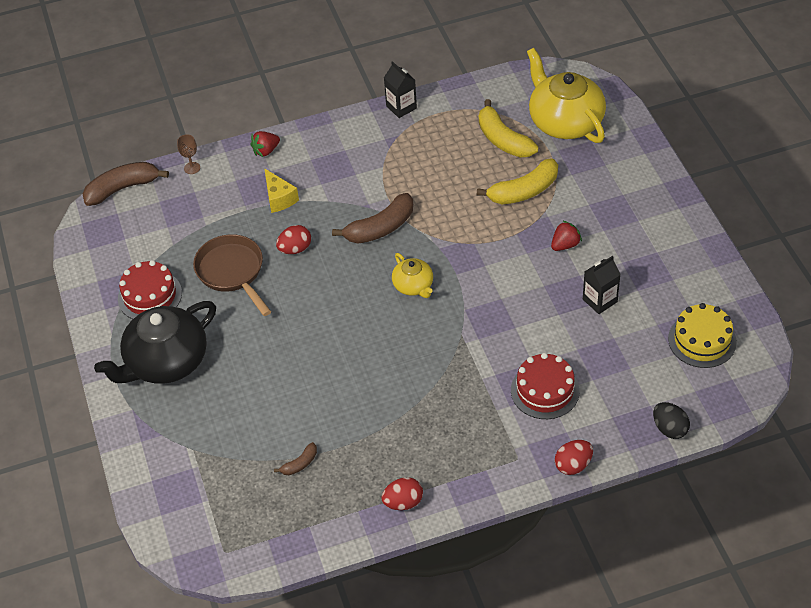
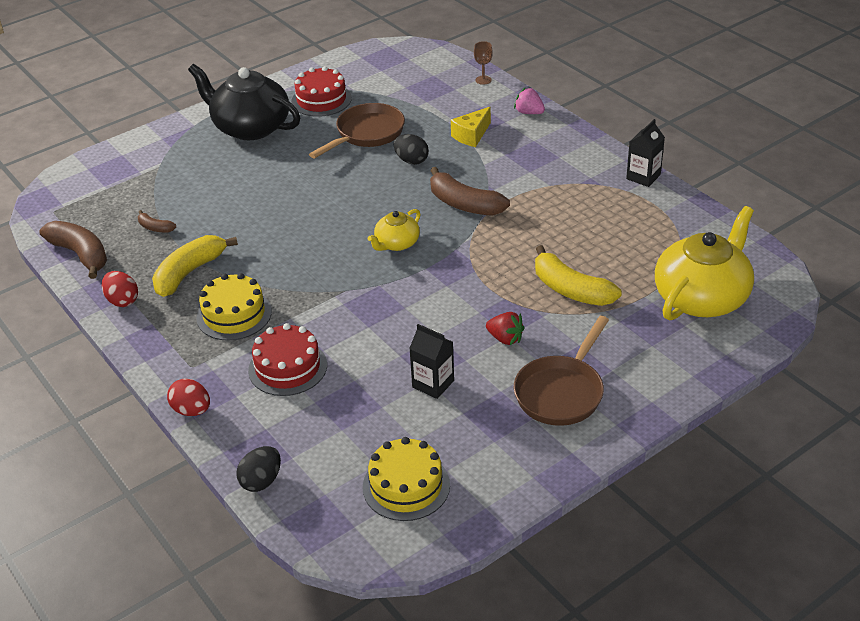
camera: 70 degrees right, 10 degrees down
brown banana [83,162,169,206] -> brown banana moved to [39,221,107,279]
red strawberry [250,131,280,157] -> pink strawberry [514,88,545,114]
red egg [276,225,311,254] -> black egg [394,134,429,165]
yellow banana [479,99,538,158] -> yellow banana moved to [152,235,238,297]
none -> yellow cake [196,273,272,341]
none -> brown pan [514,316,609,426]

